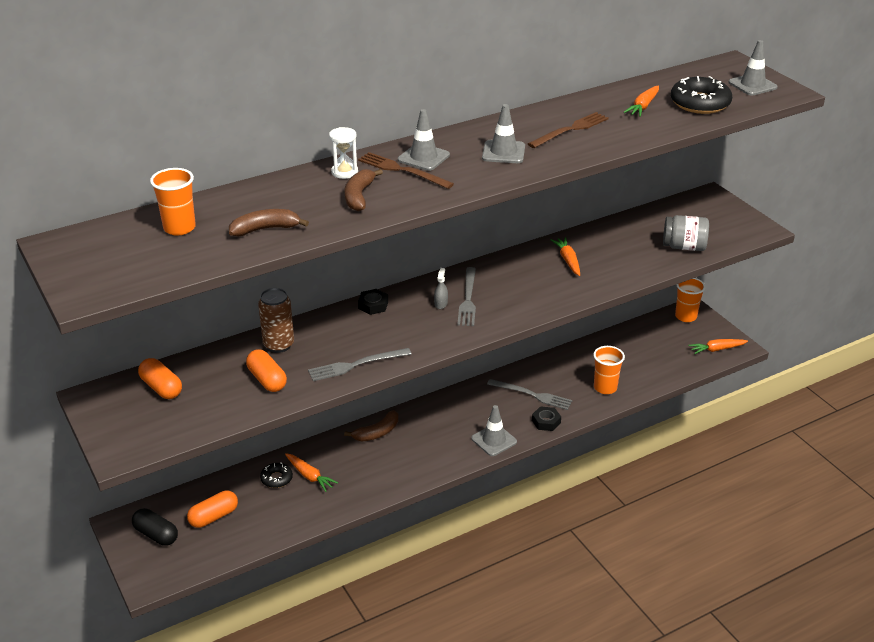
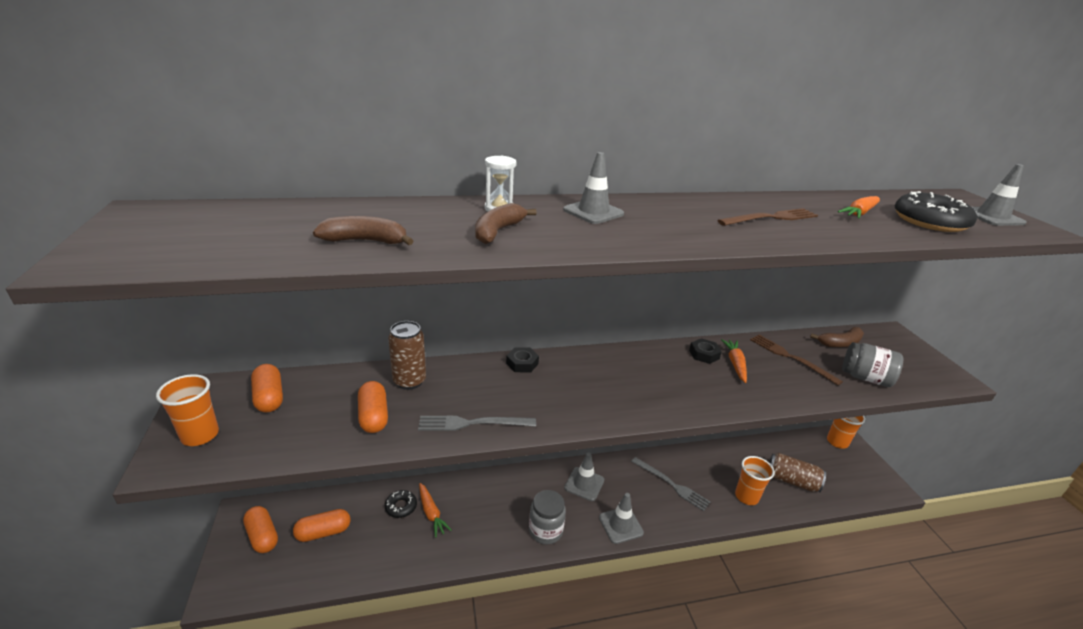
camera: 15 degrees right, 5 degrees down
black capsule [132,508,178,546] -> orange capsule [243,506,278,553]
orange cup [150,168,196,236] -> orange cup moved to [156,374,219,446]
brown banana [344,410,398,441] -> brown banana moved to [810,327,864,347]
brown fork [358,152,454,189] -> brown fork moved to [750,335,843,386]
grey spray bottle [434,268,448,309] -> none
grey fork [457,267,476,326] -> none
grey traffic cone [482,104,525,163] -> grey traffic cone moved to [564,453,604,501]
black nut [532,406,561,431] -> black nut moved to [689,338,722,364]
orange carrot [688,339,748,354] -> none
none -> grey jar [529,490,566,544]
none -> brown can [769,453,826,492]

